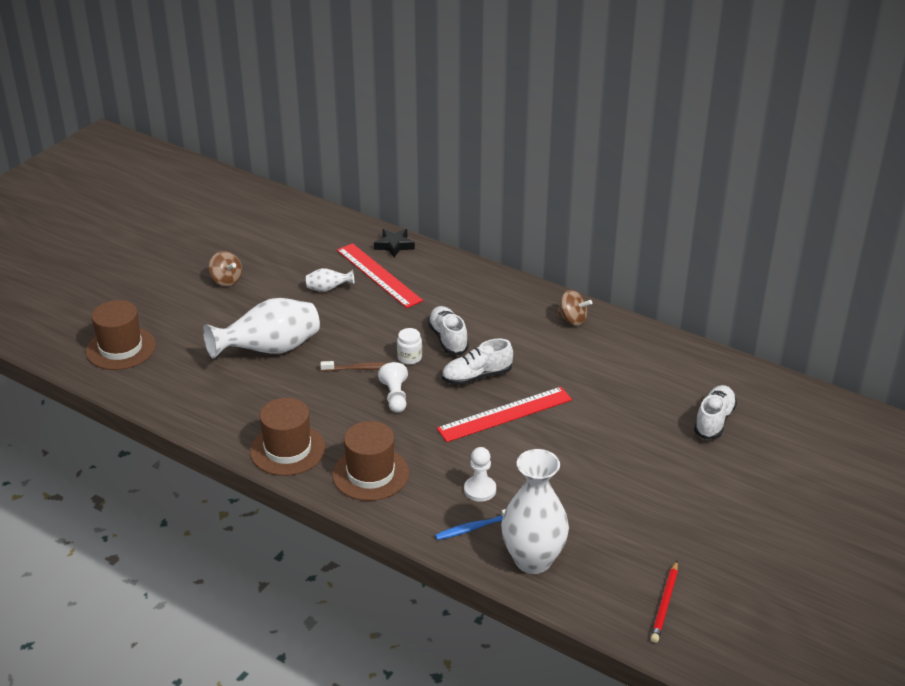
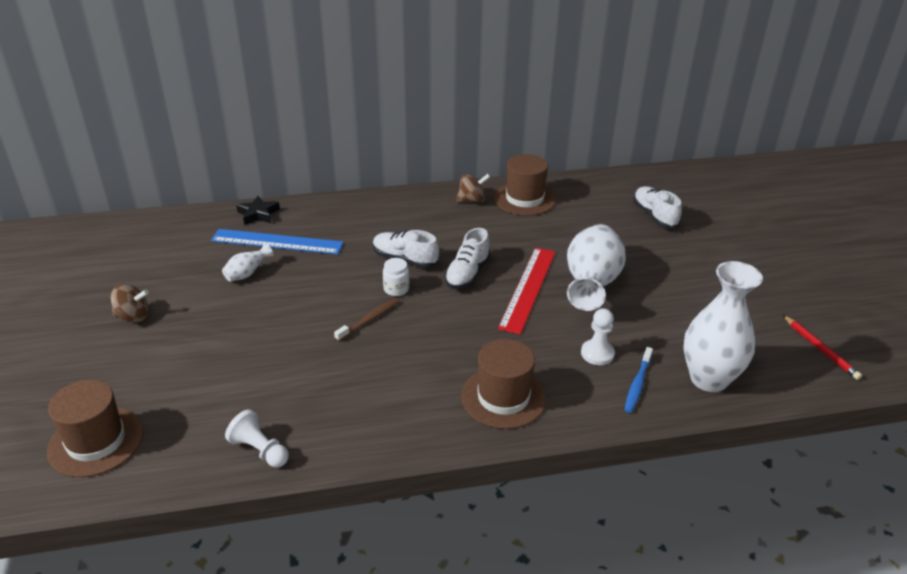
camera: 45 degrees left, 0 degrees up
white vase [203,298,320,359] -> white vase moved to [567,224,626,311]
brown hat [250,398,326,476] -> brown hat moved to [494,154,556,216]
red ruler [337,243,423,308] -> blue ruler [211,229,344,254]
white pawn [378,362,408,413] -> white pawn moved to [225,409,289,468]

